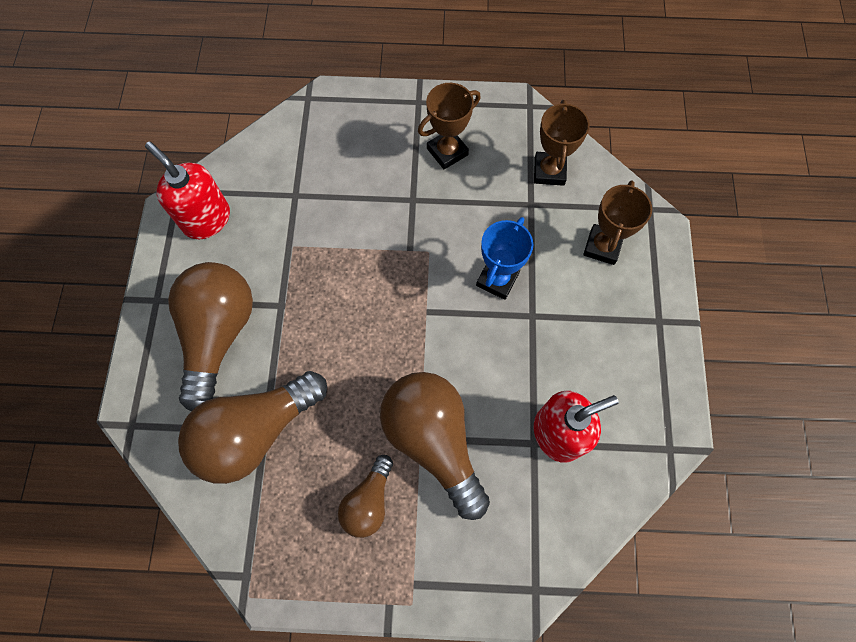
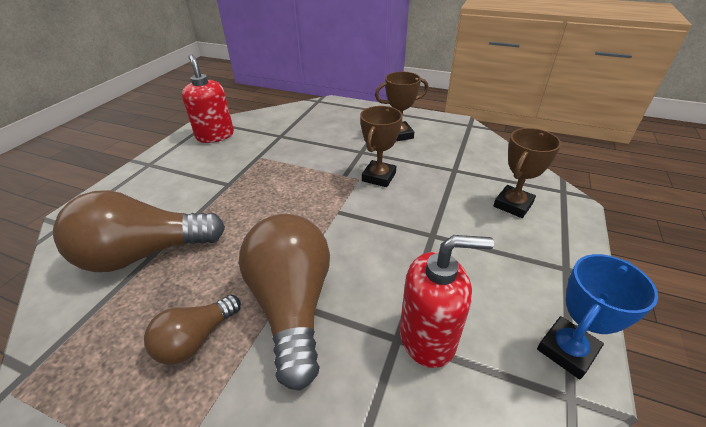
camera: 20 degrees right, 30 degrees down
brown light bulb [168,262,253,412] -> none
blue trophy [476,217,533,300] -> blue trophy moved to [537,254,658,379]
brown trophy [534,100,590,186] -> brown trophy moved to [360,106,403,187]

